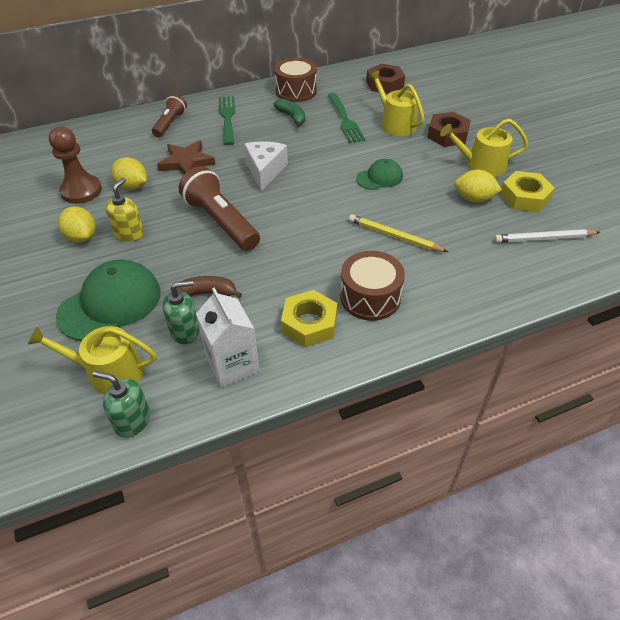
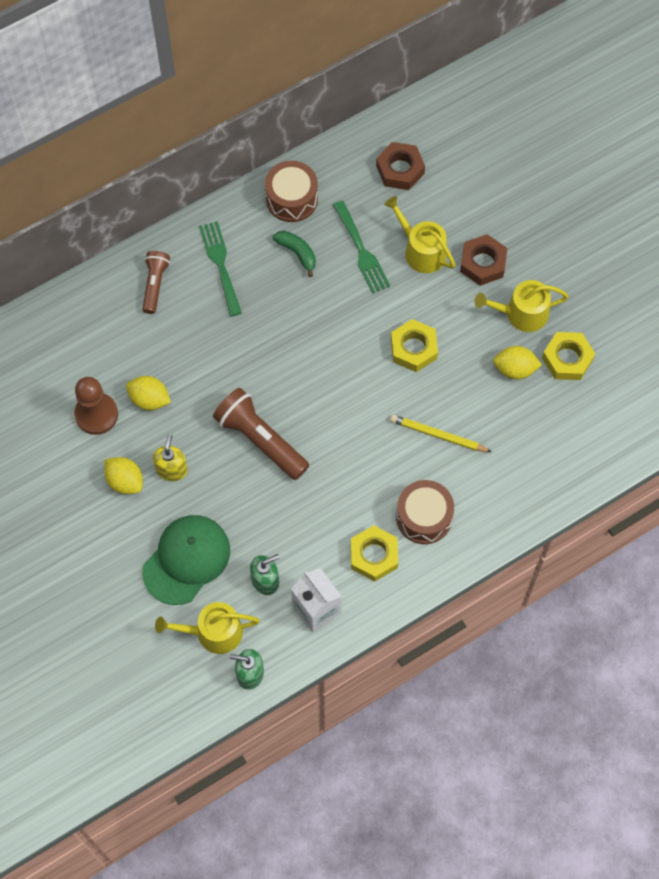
camera: 10 degrees left, 20 degrees up
brown star [157,140,215,175] -> none
brown banana [176,276,242,298] -> none
white cheese [244,141,288,191] -> none
green cap [356,159,403,190] -> yellow nut [391,319,438,372]
white pencil [494,229,600,243] -> none

